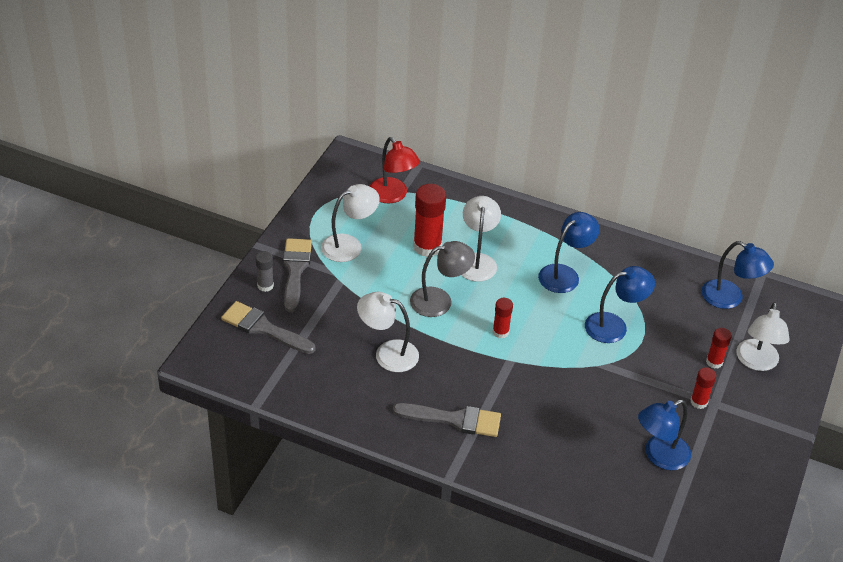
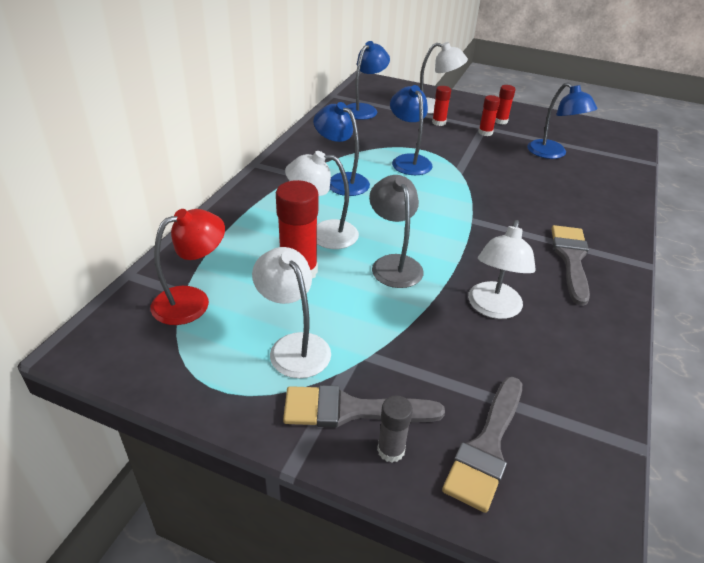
camera: 90 degrees left, 5 degrees down
red glue stick [493,298,513,339] -> red glue stick moved to [495,85,516,124]

